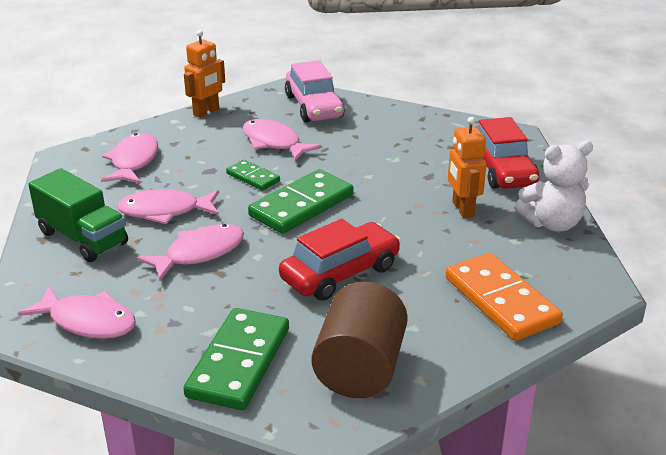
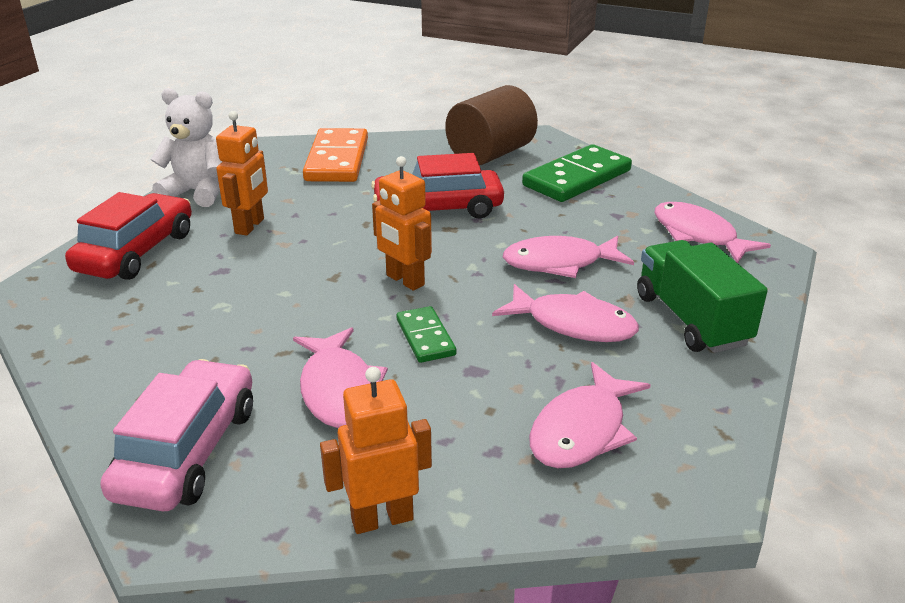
camera: 150 degrees left, 0 degrees up
green domino [248,169,354,234] -> orange robot [372,156,432,291]

